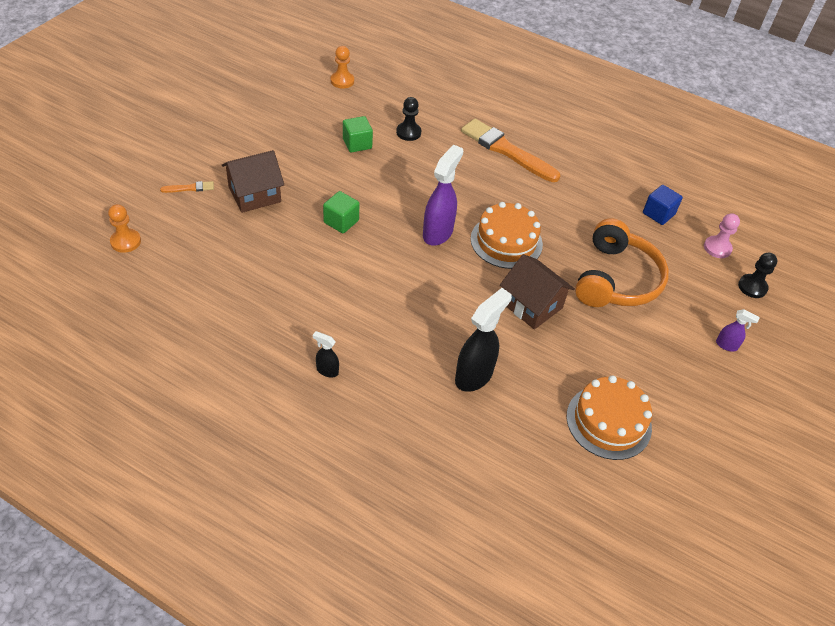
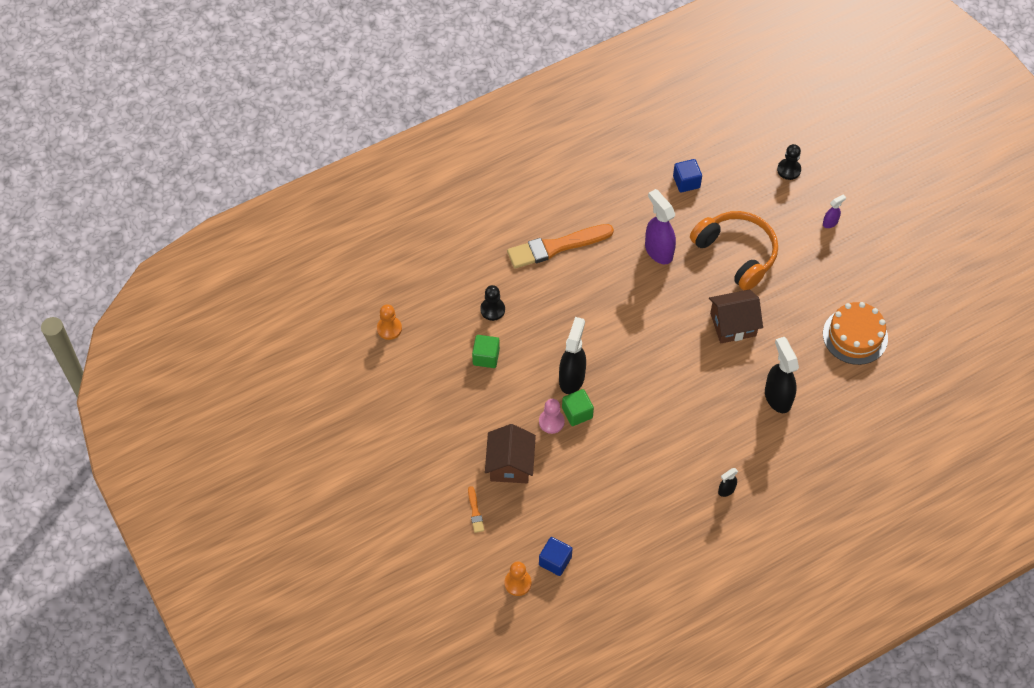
camera: 55 degrees left, 10 degrees up
orange brush [160,181,214,193] -> orange brush turned 150 degrees clockwise [468,486,484,533]
purple spray bottle [423,145,463,246] -> purple spray bottle moved to [645,189,676,264]
orange cake [471,202,543,269] -> none
pink pawn [704,213,740,258] -> pink pawn moved to [539,399,565,434]
none -> blue cube [539,537,572,576]
none -> black spray bottle [559,317,586,394]

